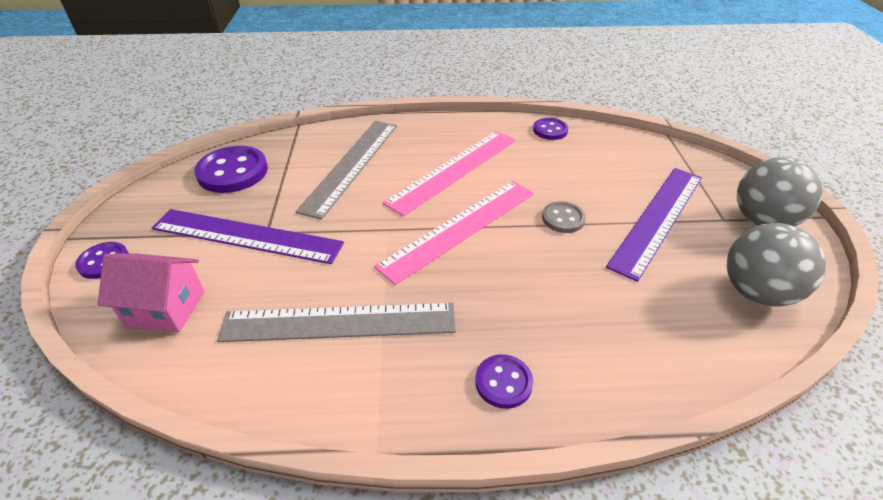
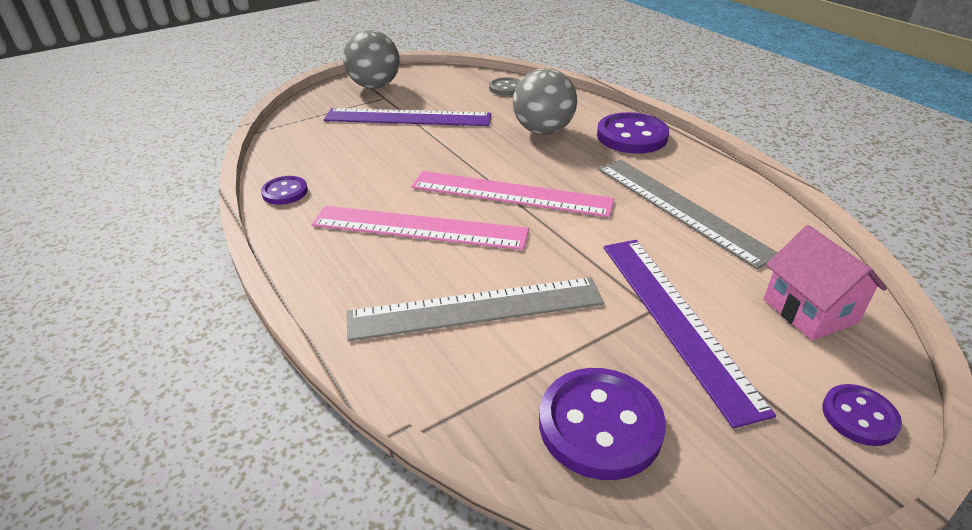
camera: 120 degrees left, 5 degrees down
purple button [475,354,533,409] -> purple button [597,112,669,154], size x1.78
grey button [542,201,586,233] -> grey button moved to [489,77,520,96]
grey ball [727,223,826,307] -> grey ball moved to [513,68,577,135]

